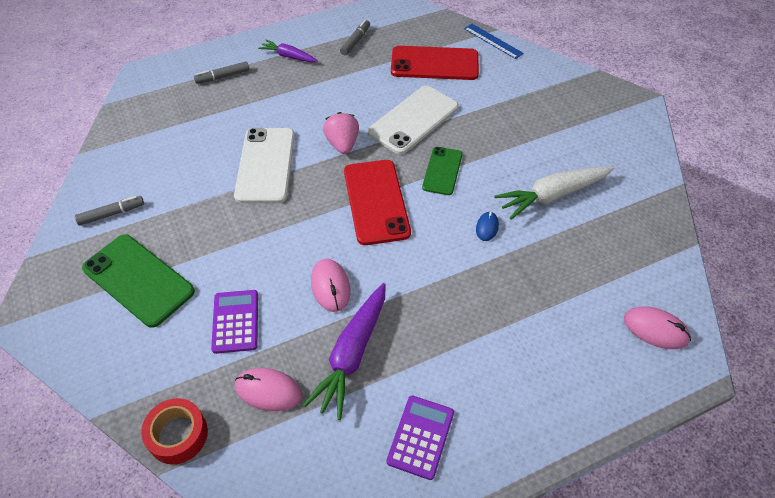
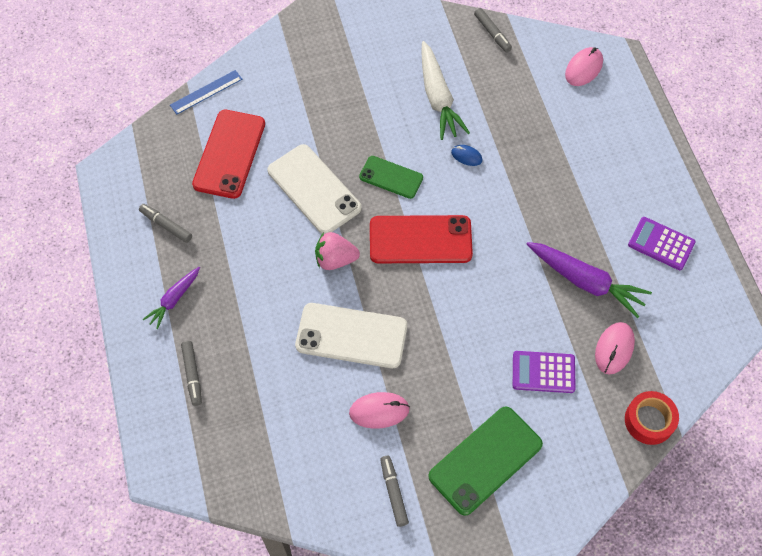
camera: 80 degrees left, 10 degrees up
pink mouse [311,259,350,312] -> pink mouse moved to [349,392,410,429]
none -> grey marker [474,8,512,52]

